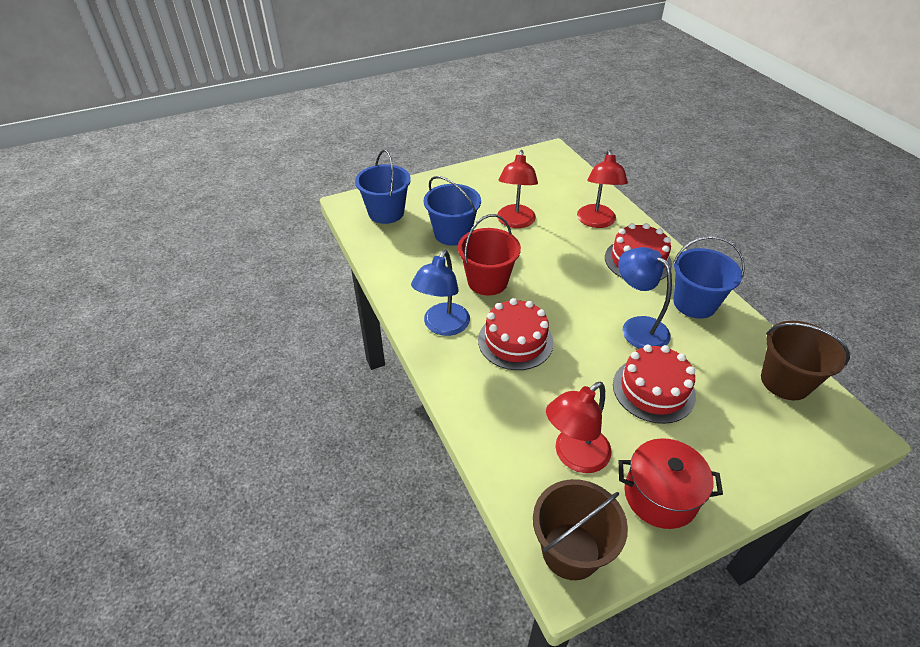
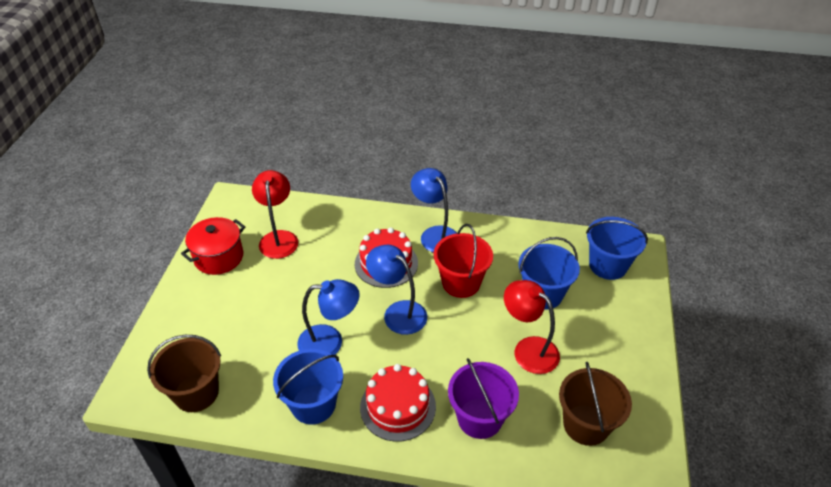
camera: 125 degrees right, 0 degrees up
brown bucket [533,479,628,580] -> brown bucket moved to [559,362,632,446]
red lamp [577,150,628,228] -> purple bucket [448,358,519,439]
red cake [613,345,696,424] -> none
none -> blue lamp [366,245,427,335]

